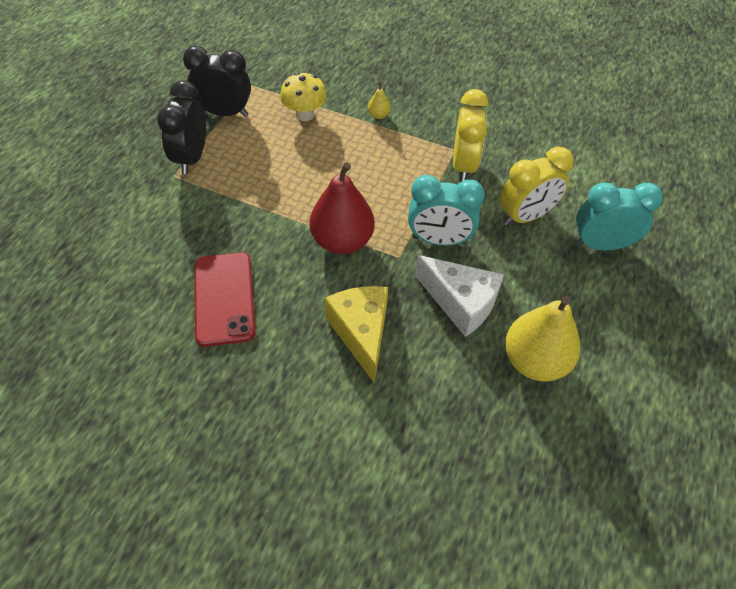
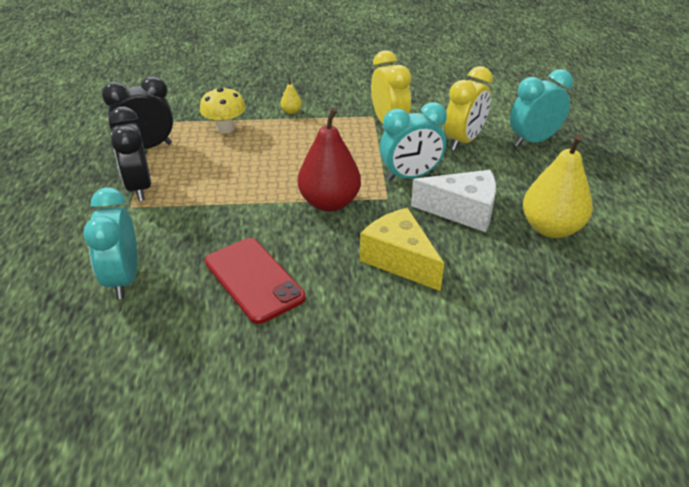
camera: 25 degrees left, 15 degrees down
none -> turquoise clock [83,187,137,299]

